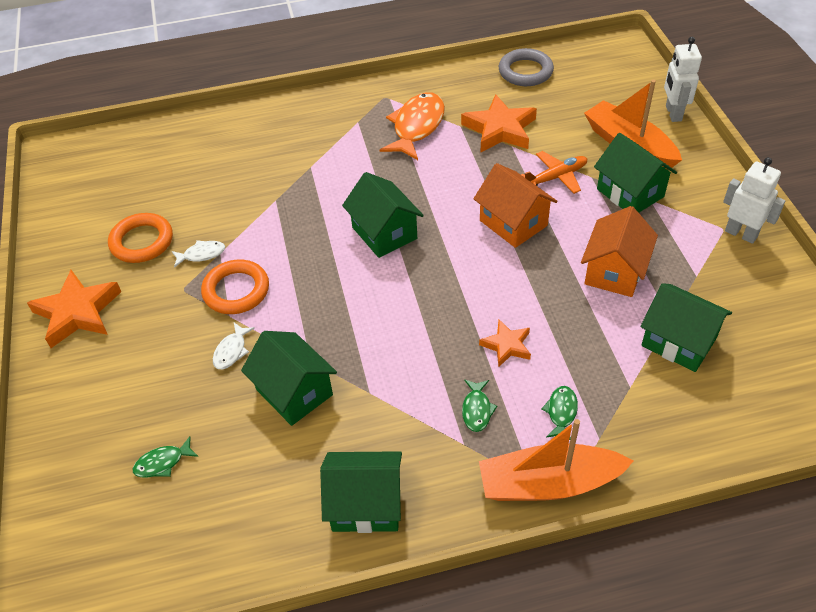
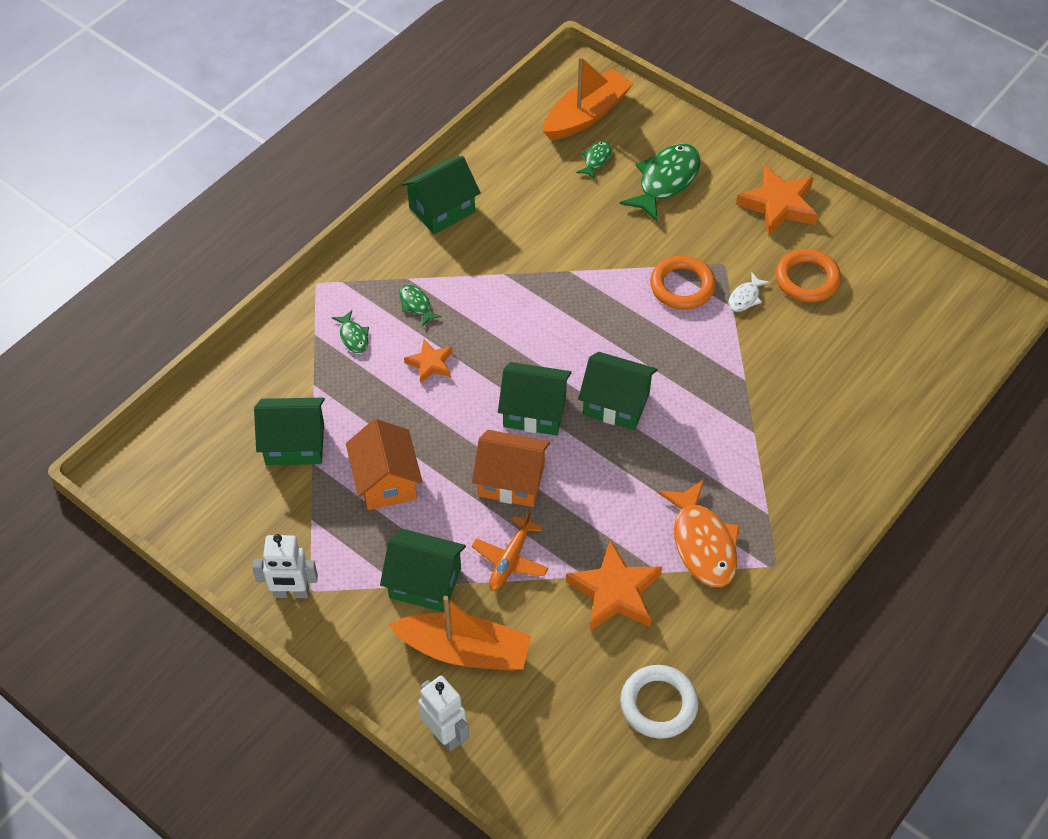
camera: 140 degrees right, 5 degrees up
white fish [213,323,255,369] -> none
green house [241,331,337,426] -> green house moved to [498,362,572,436]
orange boat [479,419,633,501] -> orange boat moved to [543,56,634,140]
grey ring [499,48,554,86] -> white ring [620,665,699,739]
none -> green fish [620,143,700,222]

